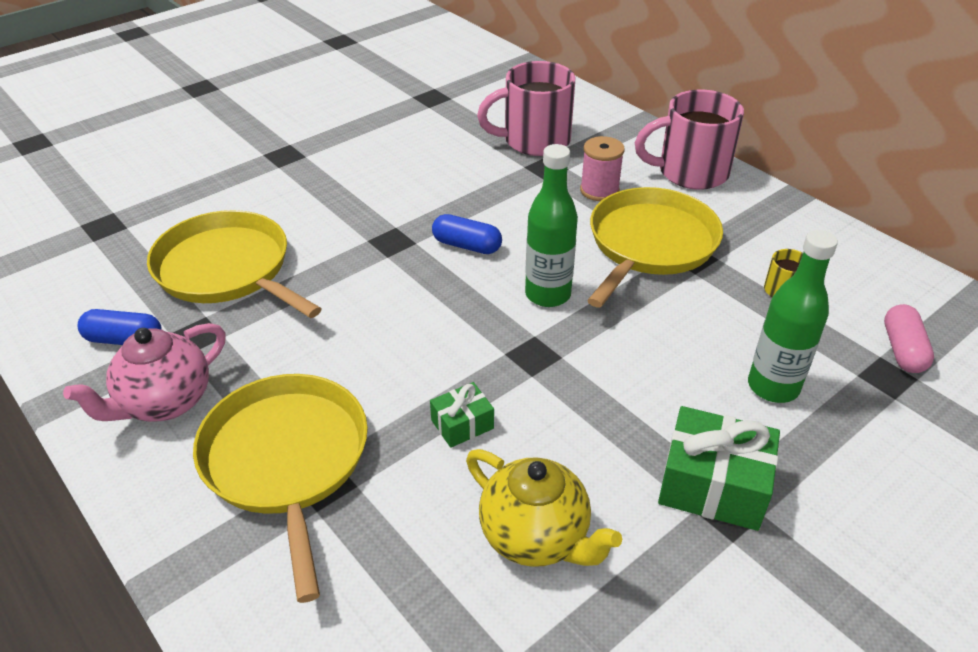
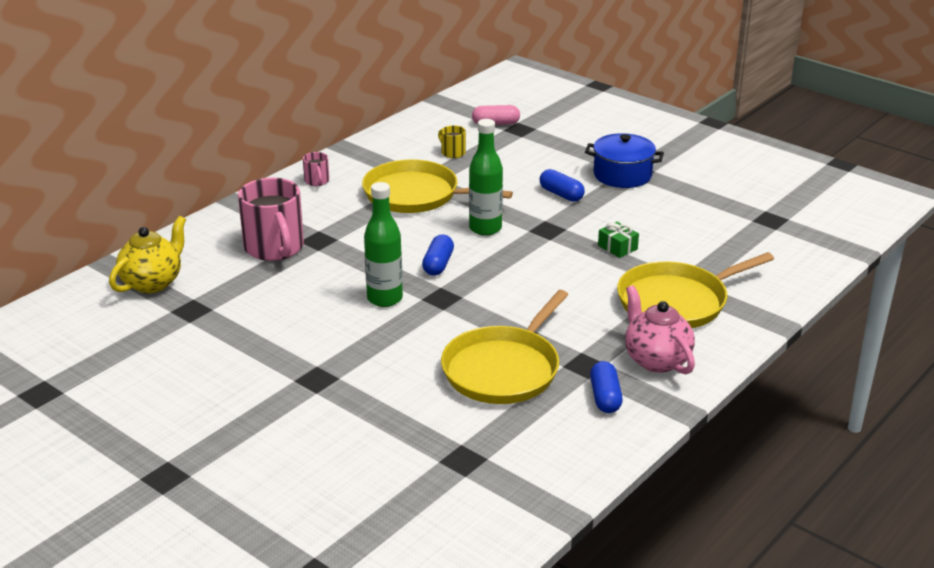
camera: 100 degrees left, 10 degrees down
pink teapot [63,323,226,422] -> pink teapot turned 150 degrees counterclockwise [625,285,695,375]
yellow teapot [466,449,622,567] -> yellow teapot moved to [109,216,186,293]
pink spool [580,136,625,201] -> none
pink mug [635,90,744,190] -> pink mug [303,152,329,186], size x0.45
green gift [658,406,780,531] -> blue pot [585,133,664,188]
green bottle [748,230,838,403] -> green bottle moved to [364,182,403,307]
none -> blue capsule [540,169,585,202]

